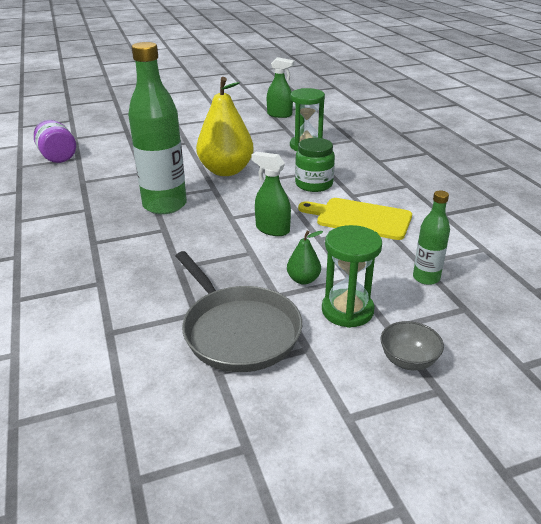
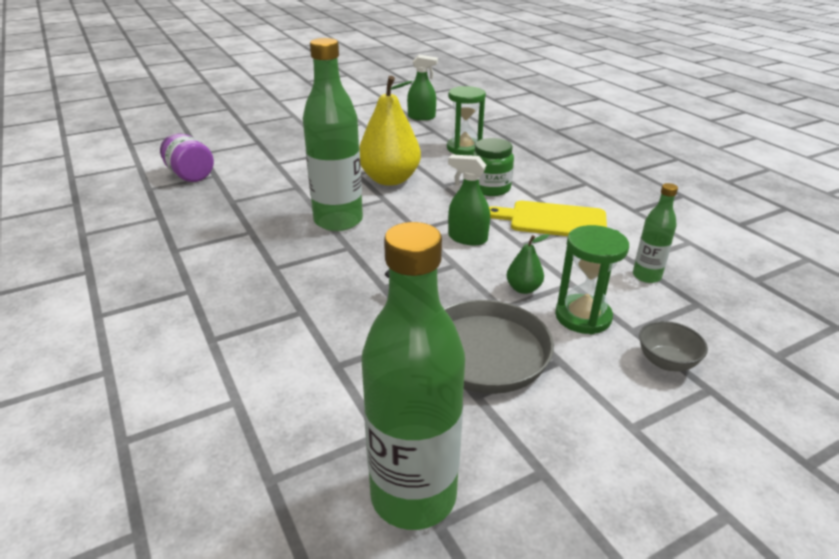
camera: 10 degrees left, 0 degrees up
none -> green bottle [361,222,465,530]

